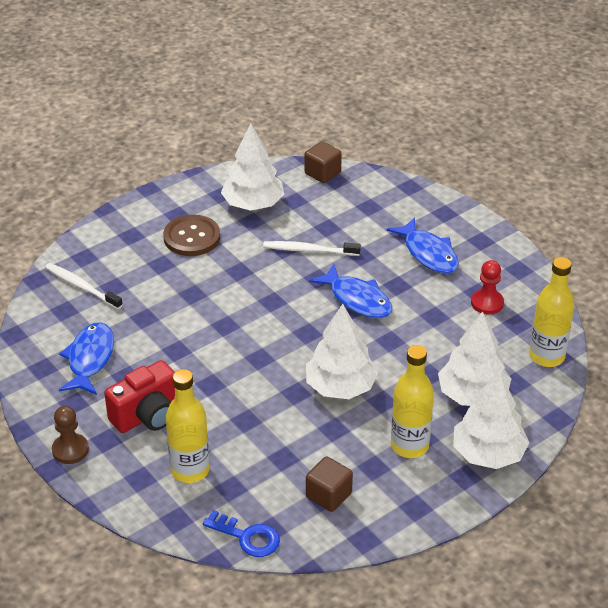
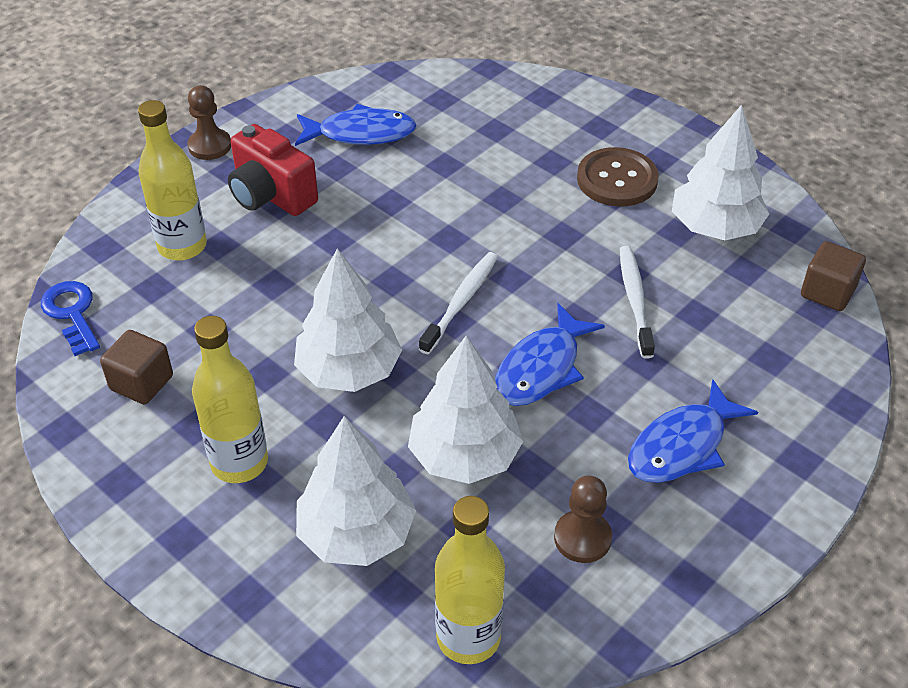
camera: 80 degrees right, 5 degrees up
white toothbrush [45,263,123,309] -> white toothbrush moved to [419,252,498,354]
blue key [203,510,280,557] -> blue key turned 135 degrees clockwise [41,281,100,356]
white tree [453,370,529,469] -> white tree moved to [408,336,523,484]
red pawn [471,260,504,314] -> brown pawn [554,476,612,563]

